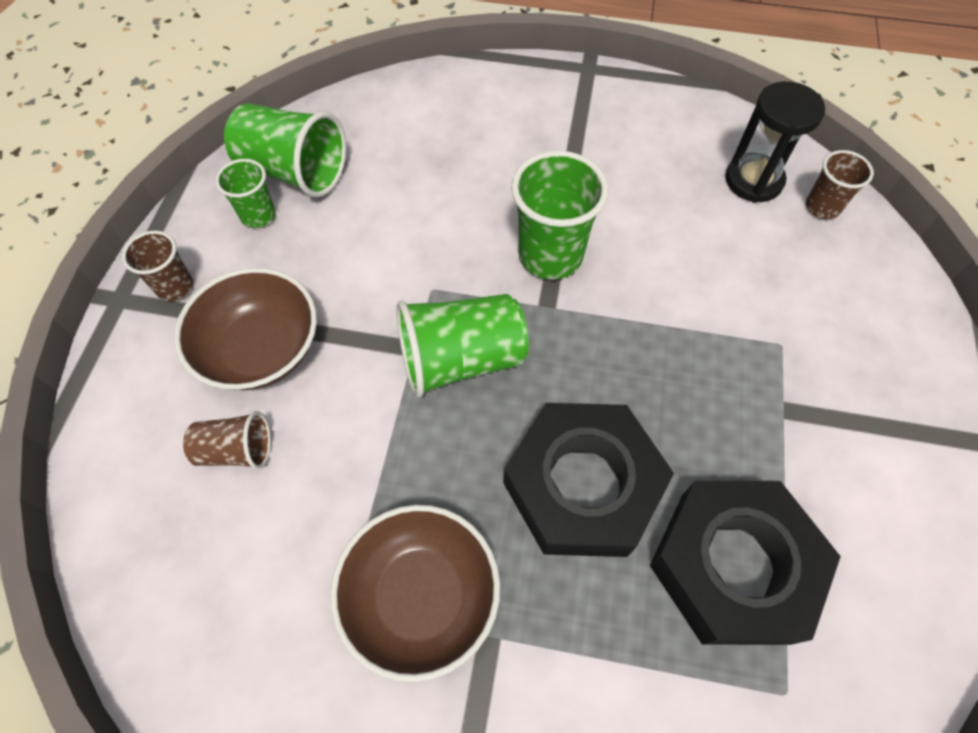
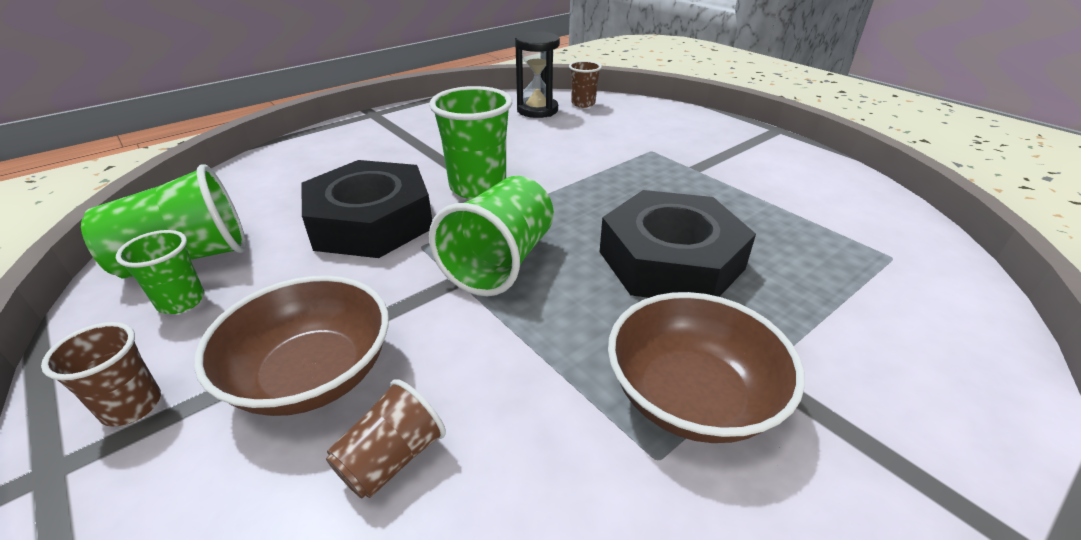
camera: 50 degrees left, 25 degrees down
black nut [650,481,841,645] -> black nut moved to [301,160,432,258]

